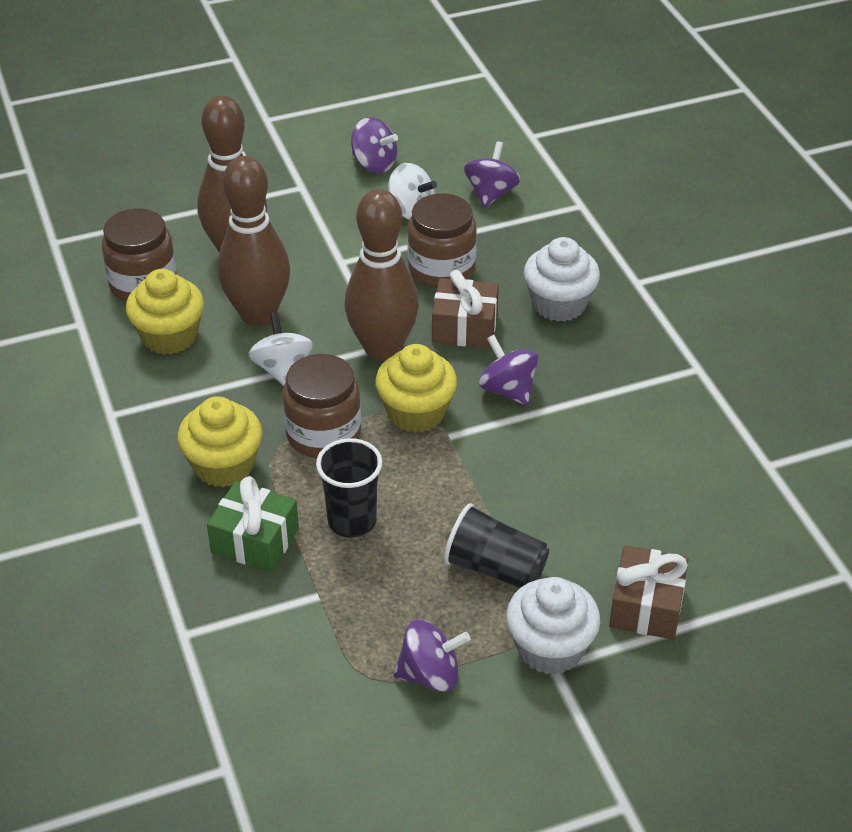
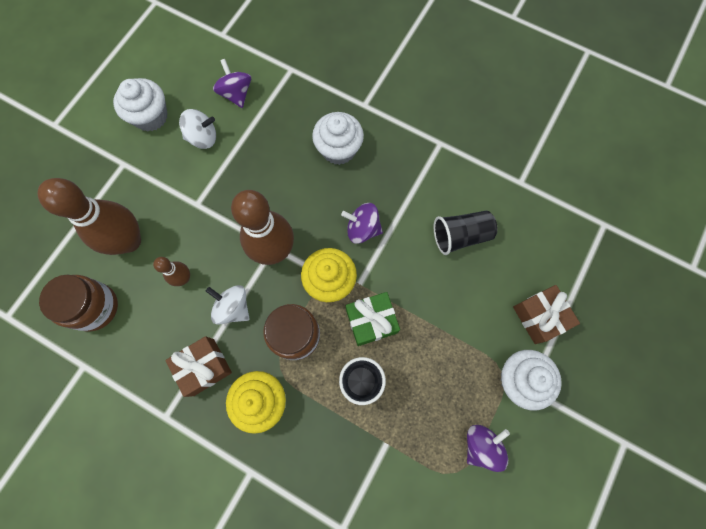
camera: 40 degrees left, 30 degrees up
yellow cupcake [126,269,204,355] -> none
green gift [207,476,299,572] -> green gift moved to [346,292,400,346]
brown bowling pin [218,156,290,326] -> brown bowling pin [153,257,190,286], size x0.48
purple spinning top [351,117,398,173] -> white cupcake [113,78,168,131]
brown jar [407,193,477,288] -> none
brown gift [432,270,499,348] -> brown gift moved to [165,336,232,397]
black cup [444,503,549,588] -> black cup moved to [434,211,498,255]

